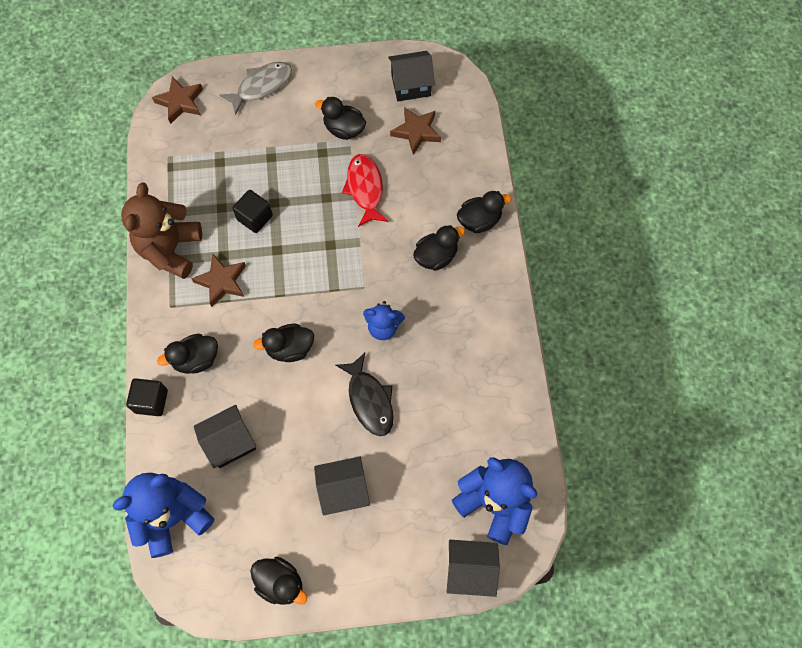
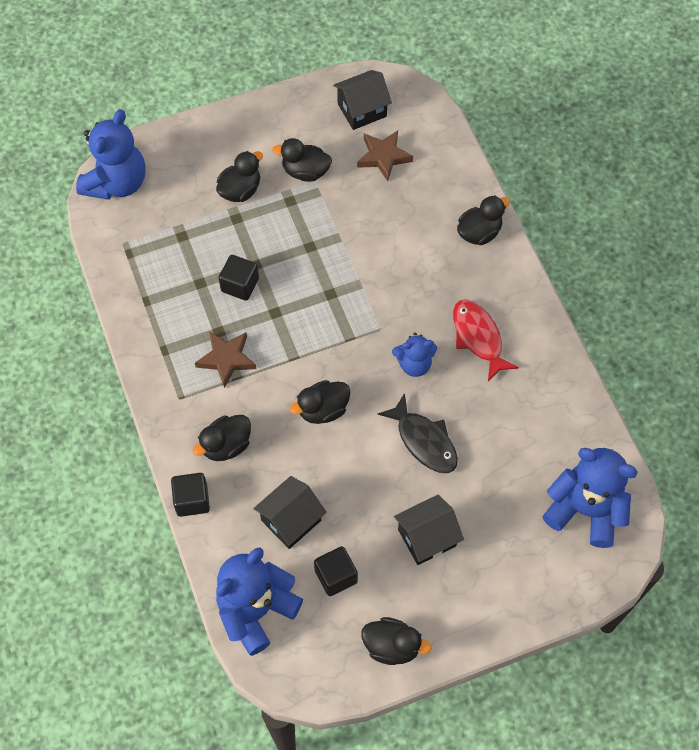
camera: 15 degrees left, 5 degrees down
brown teddy bear [121,182,202,279] -> none
brown star [152,76,203,124] -> blue teddy bear [76,109,146,200]
grey fish [219,62,292,115] -> none
red fish [342,154,389,227] -> red fish moved to [453,299,519,382]
black duck [413,225,465,271] -> black duck moved to [216,151,263,202]
black house [447,540,500,597] -> none
none -> black cube [314,546,358,596]

